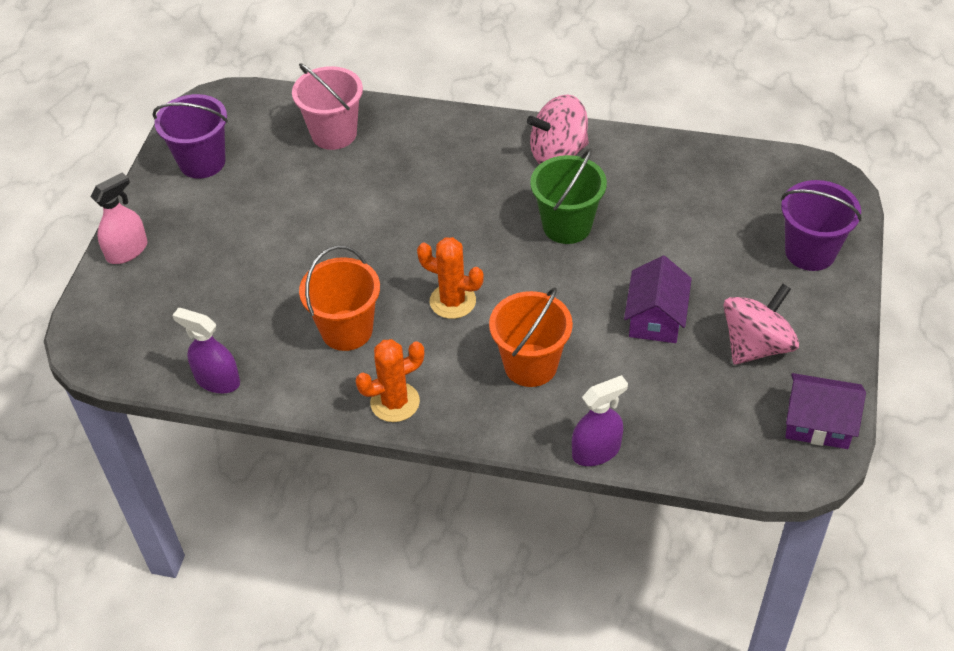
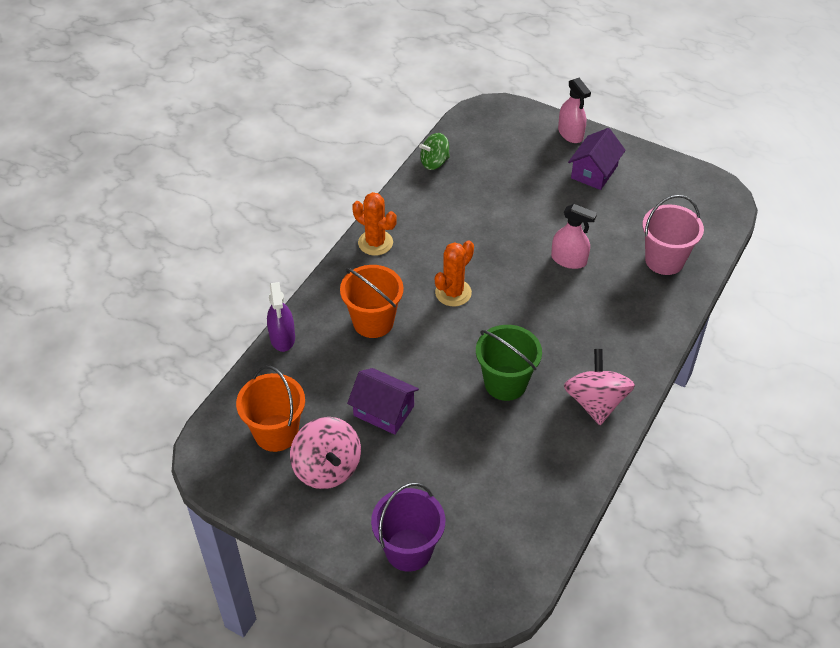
camera: 105 degrees right, 0 degrees up
purple bucket [153,94,228,179] -> none
purple spray bottle [172,308,240,393] -> green spinning top [419,133,450,170]
orange bucket [299,245,380,351] -> orange bucket moved to [236,366,305,452]
orange cactus [355,339,424,422] -> orange cactus turned 45 degrees counterclockwise [352,192,397,256]
purple house [785,373,866,449] -> purple house moved to [568,128,626,190]
none -> pink spray bottle [551,204,597,269]

